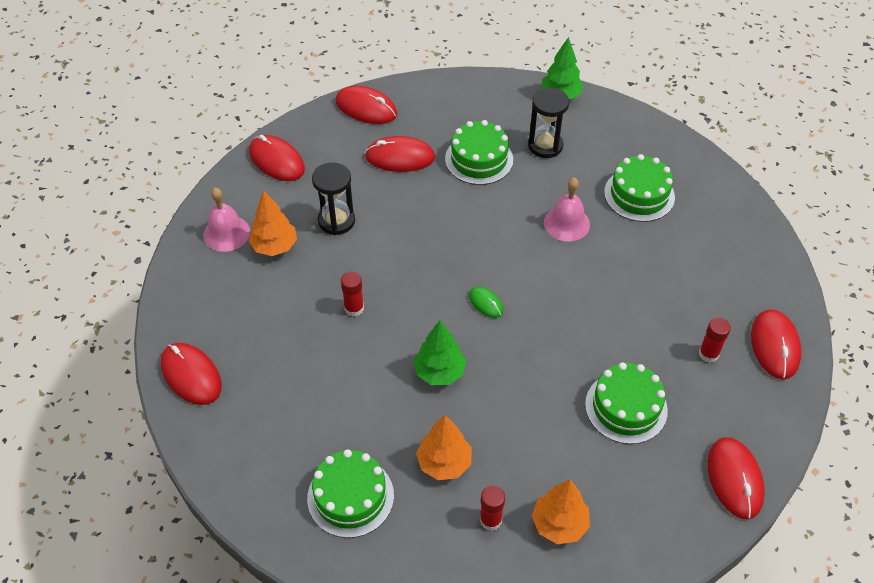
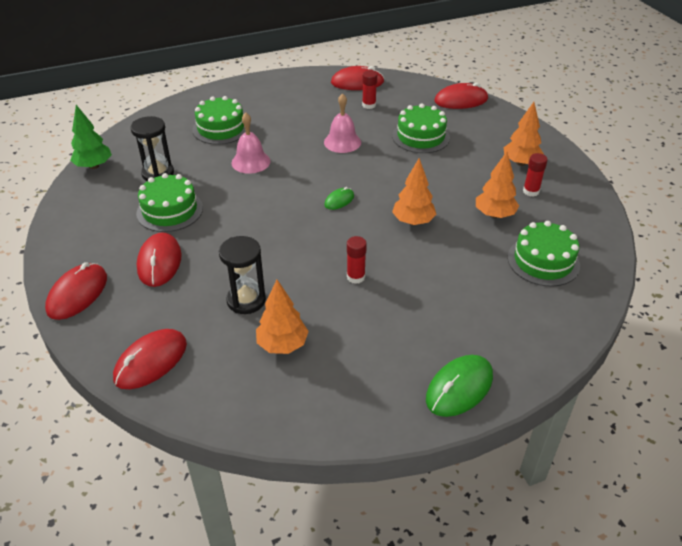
camera: 95 degrees left, 10 degrees down
red mouse [161,343,222,405] -> green mouse [426,355,493,417]
pink bell [203,188,250,252] -> pink bell moved to [324,93,361,153]
green tree [414,320,466,385] -> orange tree [392,158,436,225]

